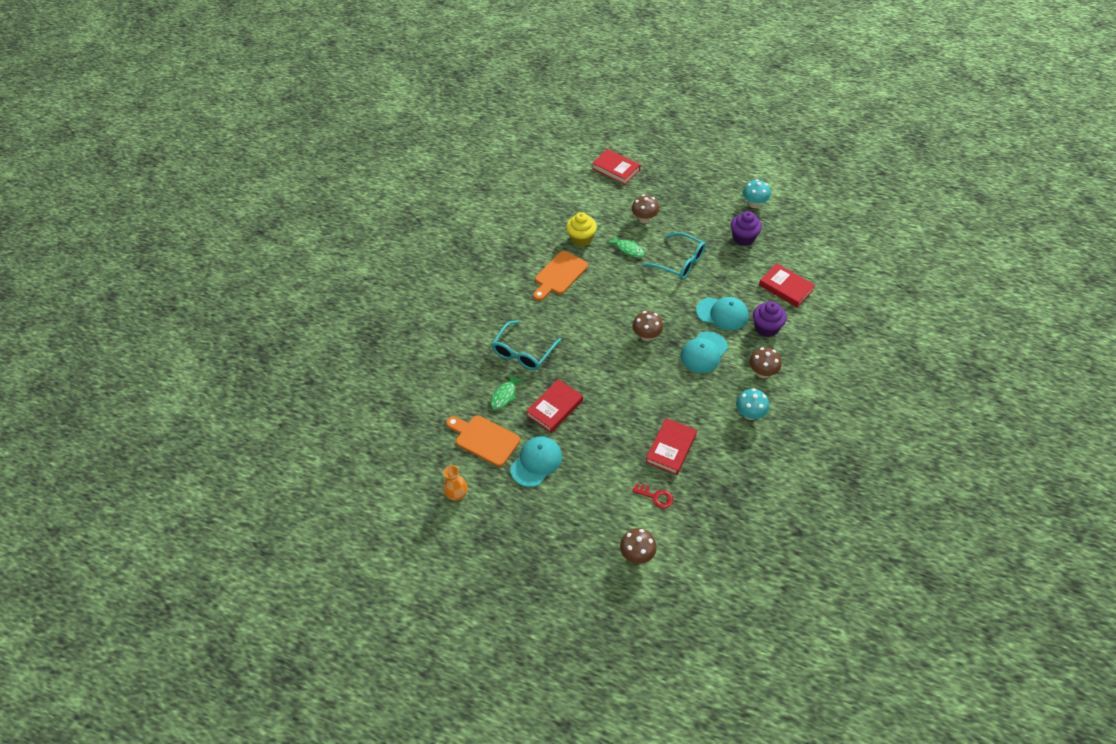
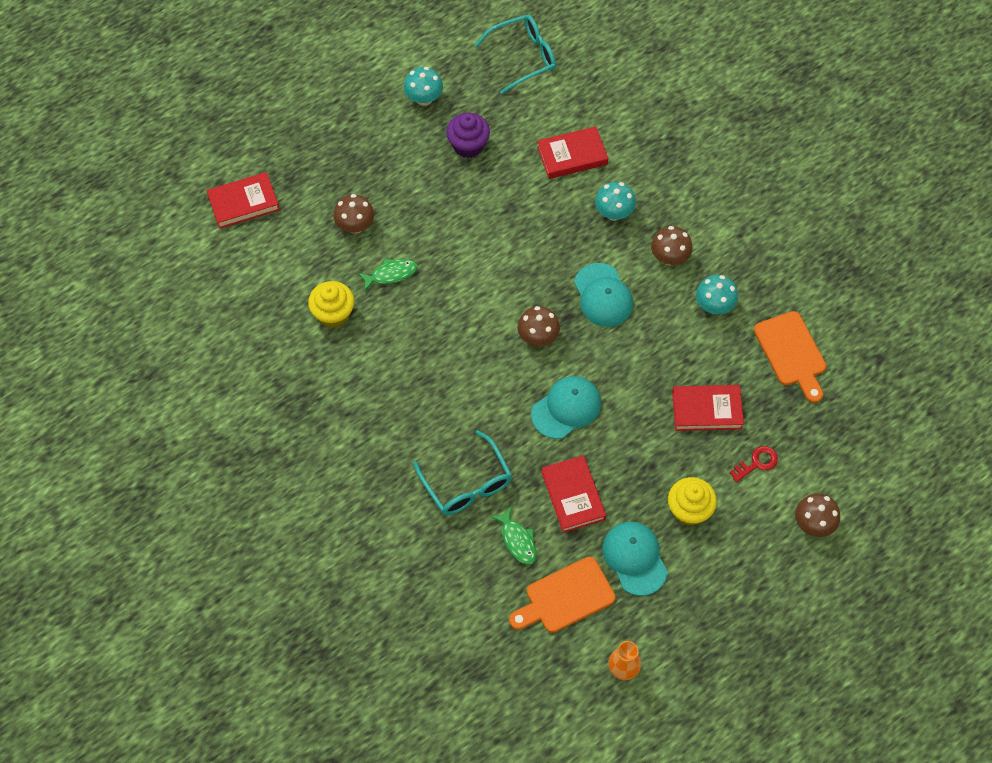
camera: 60 degrees left, 10 degrees up
orange cutting board [533,251,588,301] -> orange cutting board moved to [754,311,827,403]
turquoise glasses [642,232,706,280] -> turquoise glasses moved to [474,15,556,94]
red book [646,418,697,475] -> red book turned 60 degrees counterclockwise [672,385,744,431]
turquoise cap [696,297,748,330] -> turquoise cap moved to [531,376,601,439]
purple cupcake [753,301,787,337] -> turquoise mushroom [595,182,636,221]
none -> yellow cupcake [668,477,717,526]

